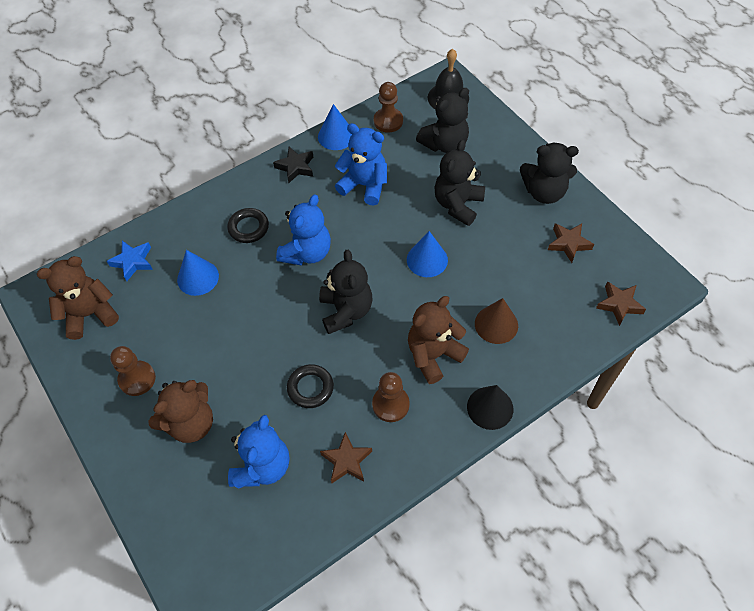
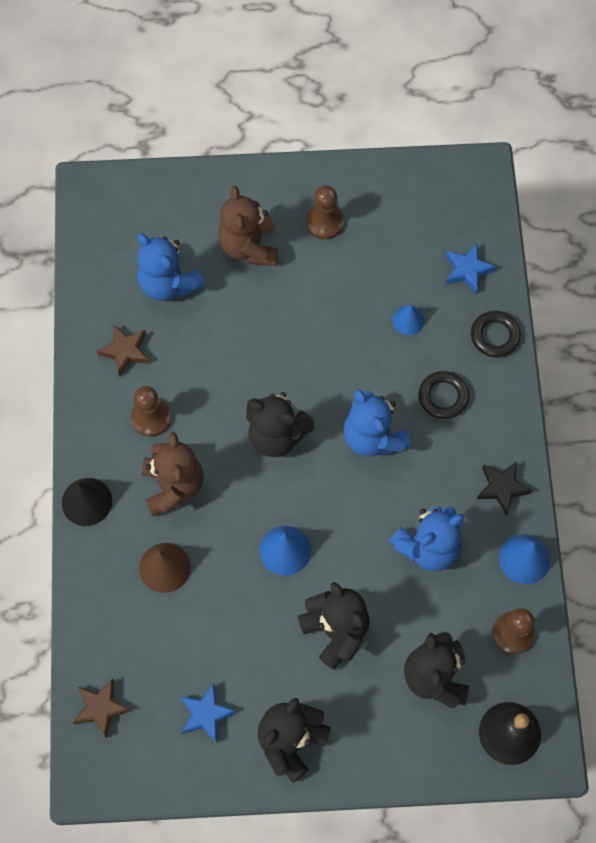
camera: 120 degrees right, 10 degrees up
brown teddy bear [37,256,119,340] -> none
blue cone [177,250,219,296] -> blue cone [393,305,424,335], size x0.66
black ring [287,364,334,408] -> black ring moved to [471,311,521,357]
brown star [548,223,594,263] -> blue star [180,683,237,743]

